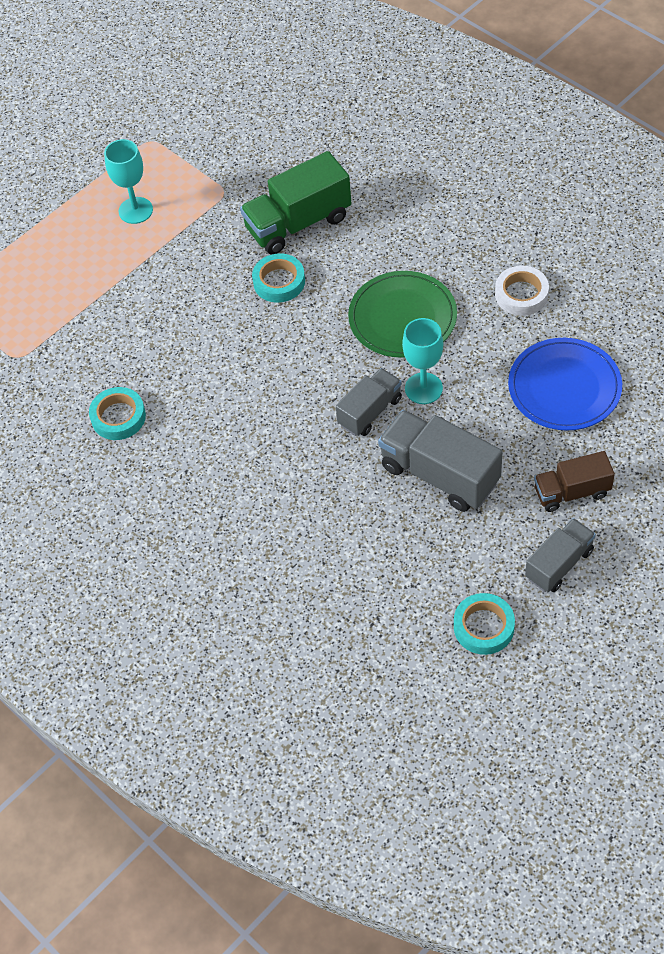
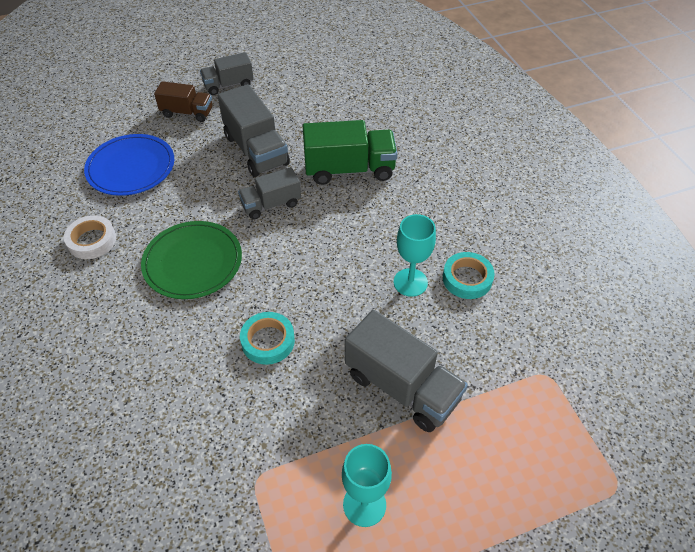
camera: 160 degrees left, 5 degrees down
green truck [240,151,351,255] -> green truck moved to [303,120,398,185]
turquoise goblet [402,318,443,404] -> turquoise goblet moved to [394,214,436,297]
turquoise tape [454,593,515,655] -> none
none -> grey truck [345,310,468,432]

